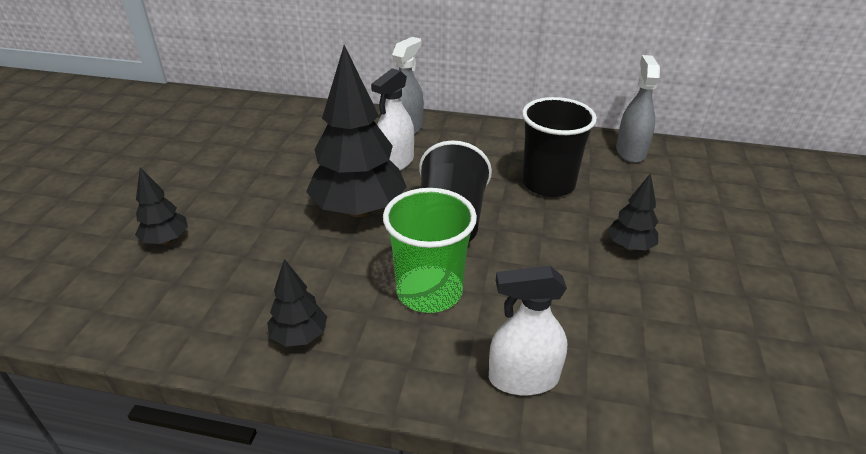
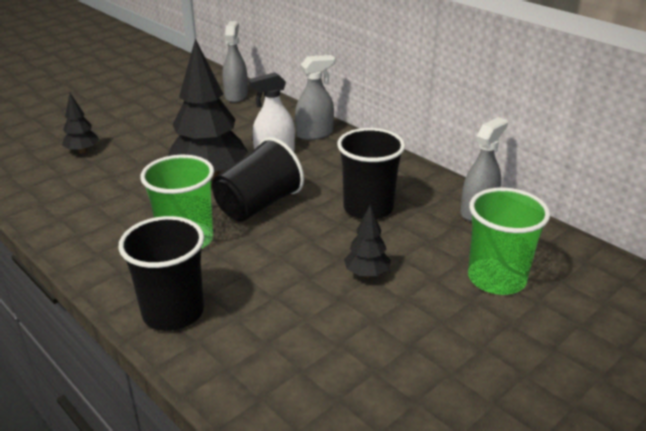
camera: 35 degrees right, 5 degrees down
black tree [267,259,327,347] -> none
white spray bottle [489,266,567,396] -> black cup [118,216,204,331]
none -> grey spray bottle [223,21,248,103]
none -> green cup [468,187,550,295]

